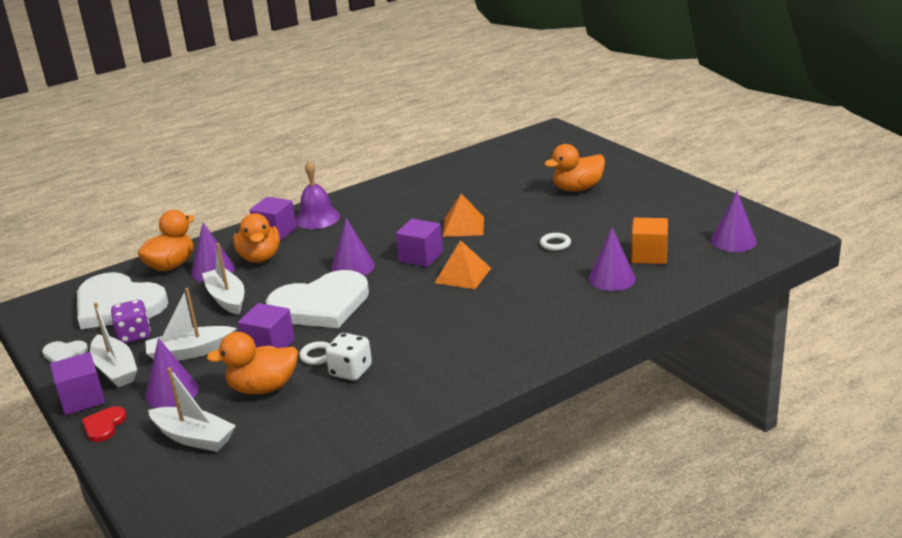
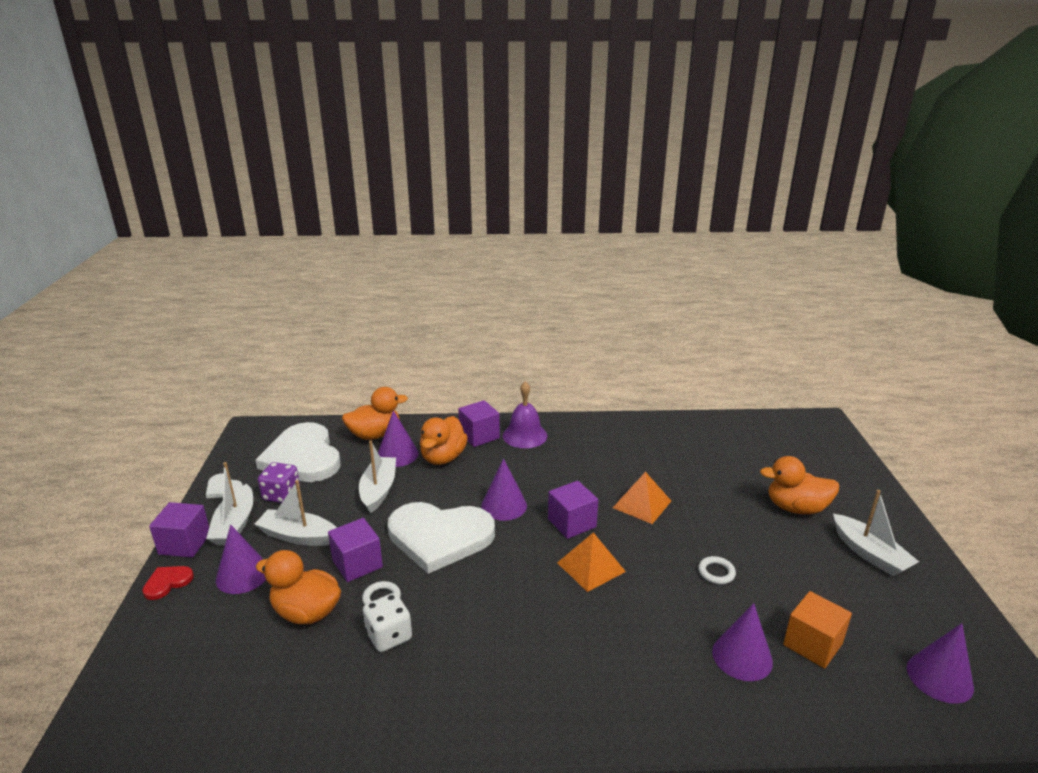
camera: 30 degrees right, 0 degrees up
white boat [148,367,236,452] -> white boat moved to [833,490,919,577]

